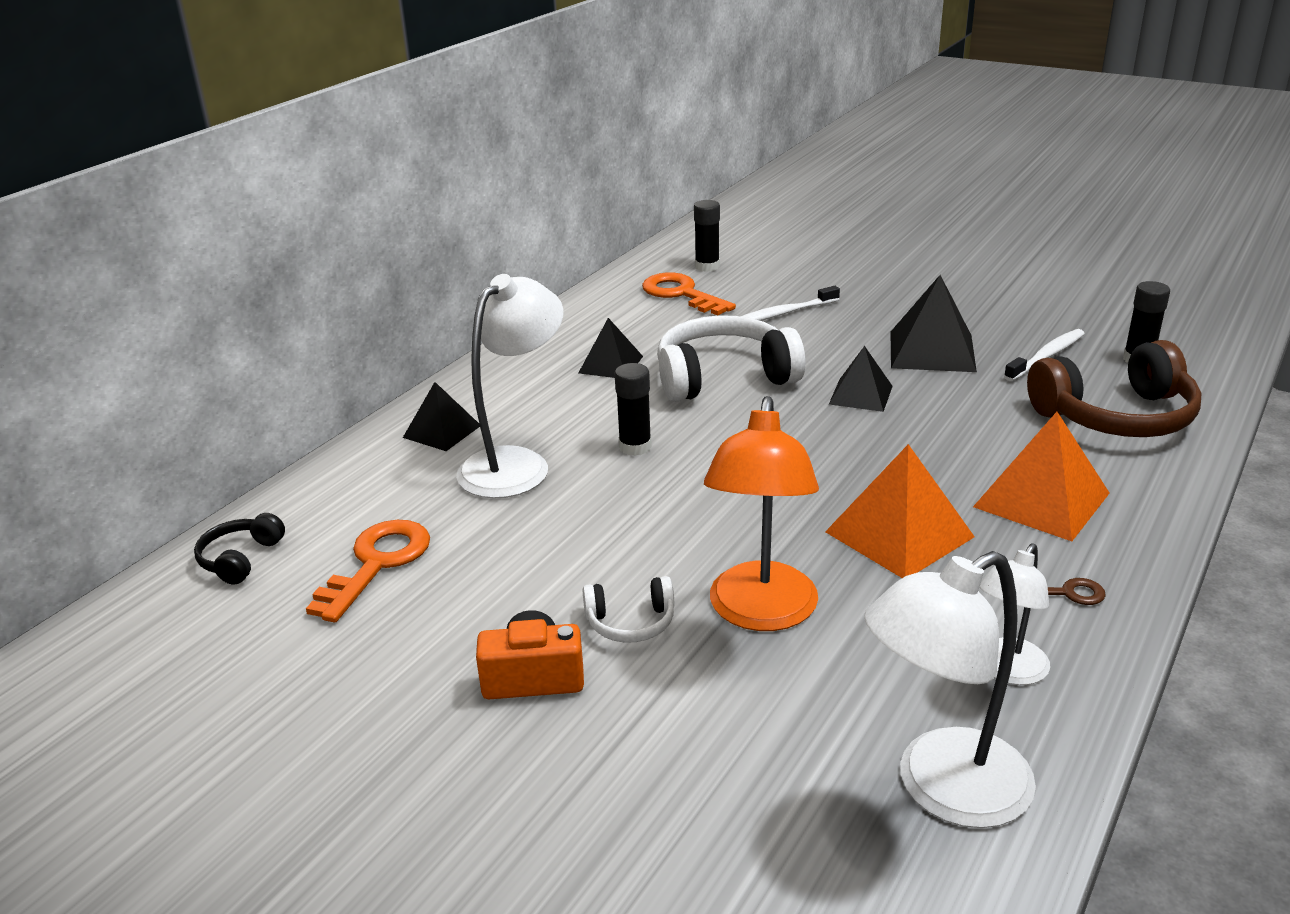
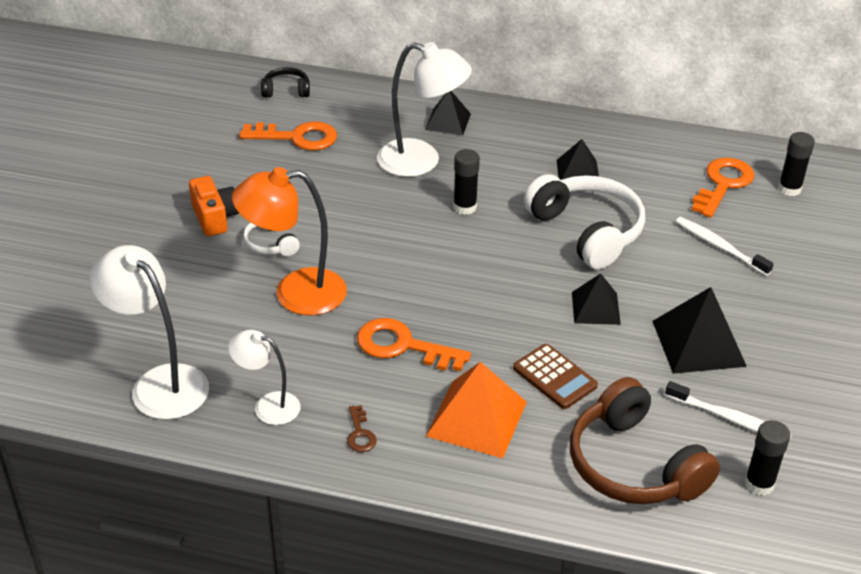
camera: 70 degrees right, 10 degrees up
orange pyramid [825,444,975,578] -> orange key [357,318,471,371]
none -> brown calculator [513,344,598,409]

